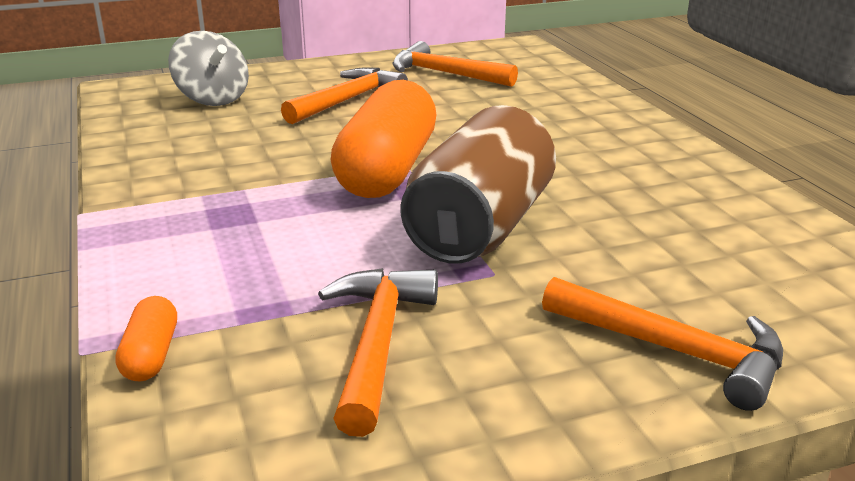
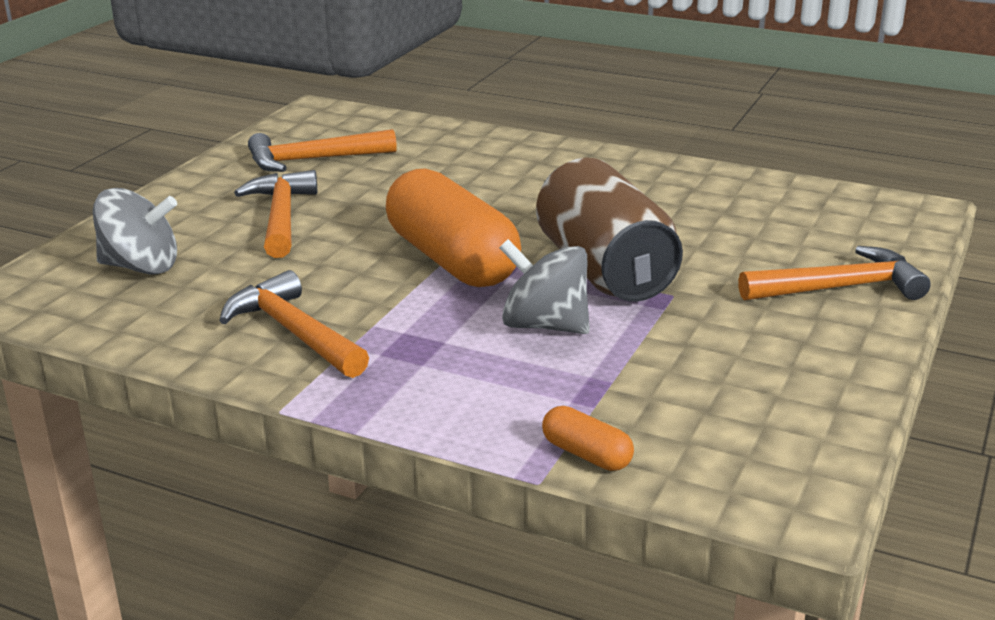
camera: 45 degrees left, 0 degrees up
orange hammer [318,268,438,437] -> orange hammer moved to [219,270,369,378]
none -> grey spinning top [499,239,590,334]

